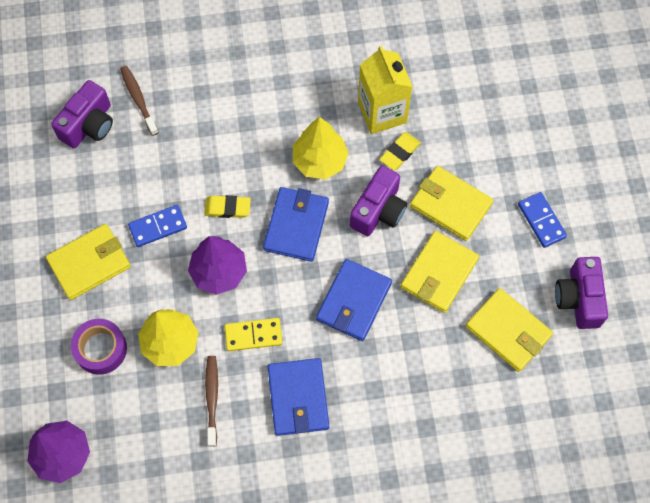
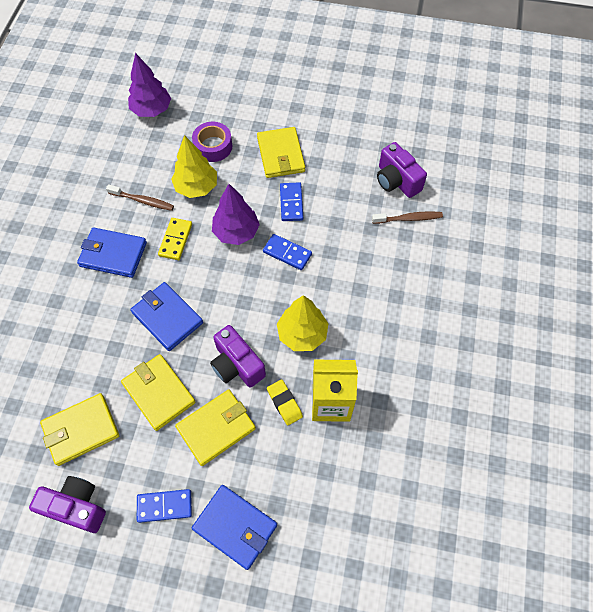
camera: 110 degrees right, 5 degrees down
yellow eraser [204,195,251,218] -> blue domino [263,234,312,270]
blue wallet [263,187,329,262] -> blue wallet moved to [192,485,277,570]

